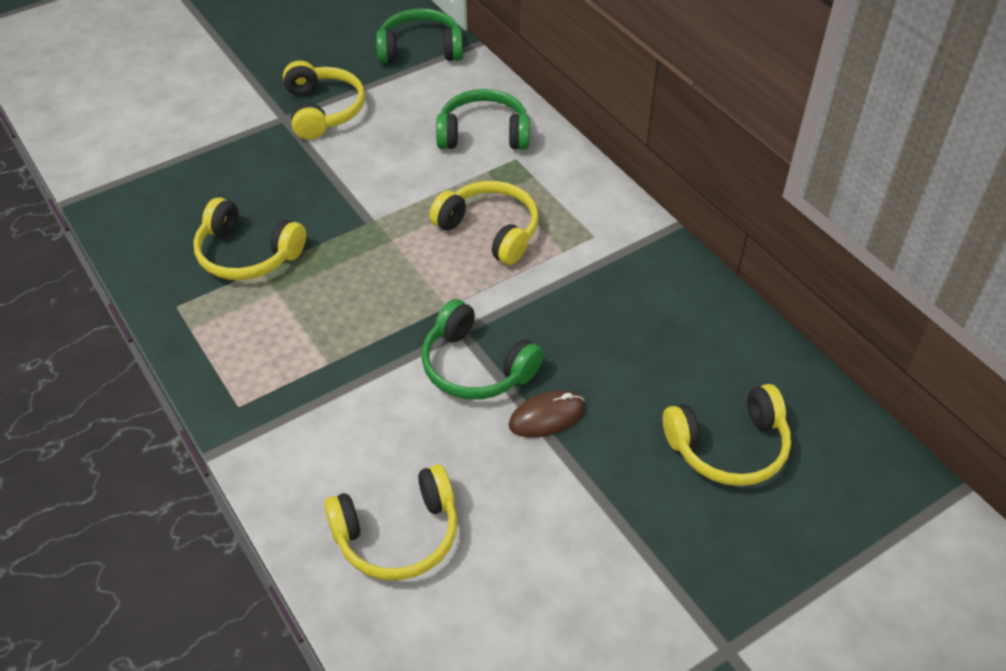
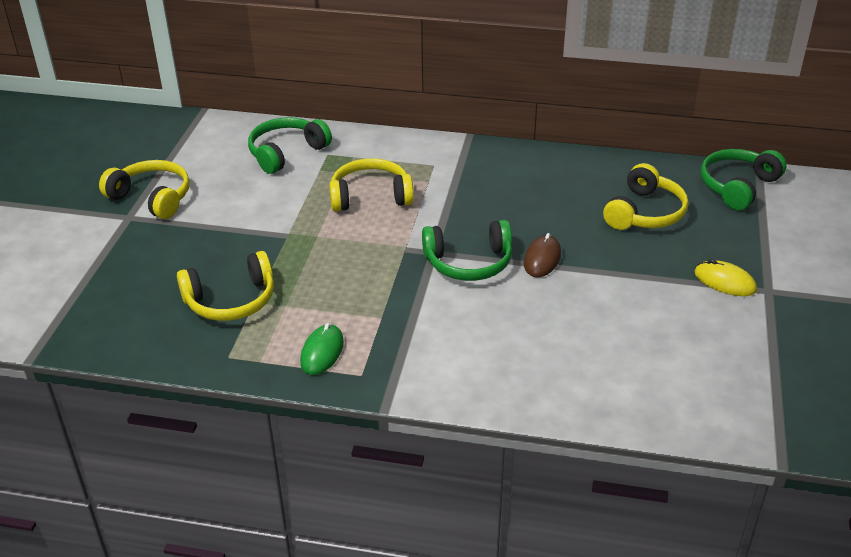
camera: 45 degrees left, 10 degrees down
yellow headphones [324,465,457,581] -> none
green headphones [376,8,463,63] -> green headphones moved to [700,149,787,210]
none -> green mouse [300,323,344,375]
none -> yellow mouse [694,259,757,296]

